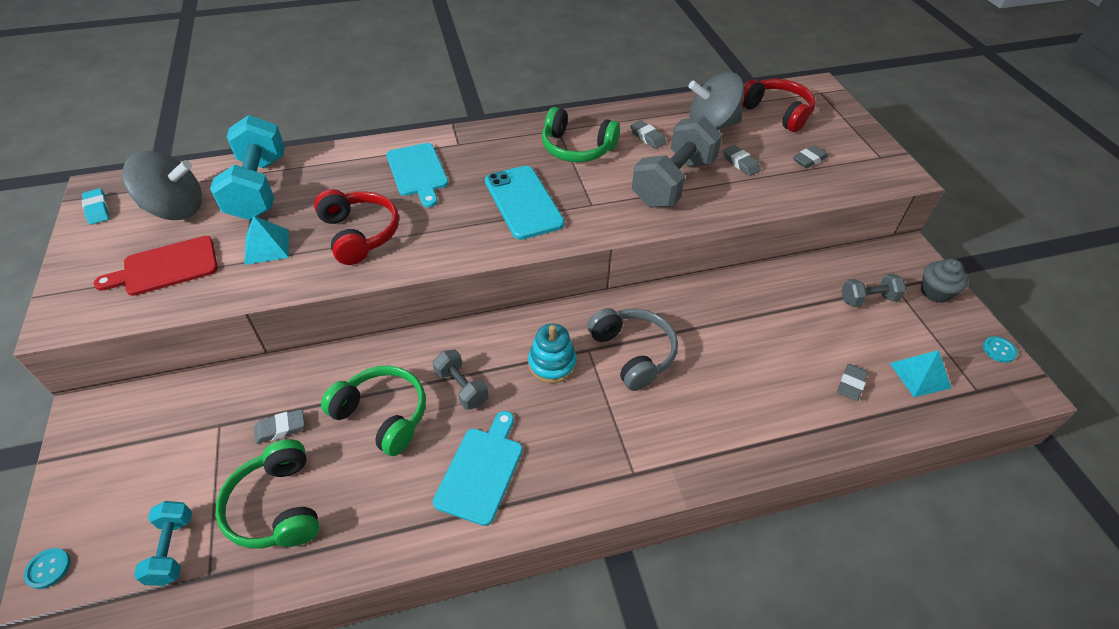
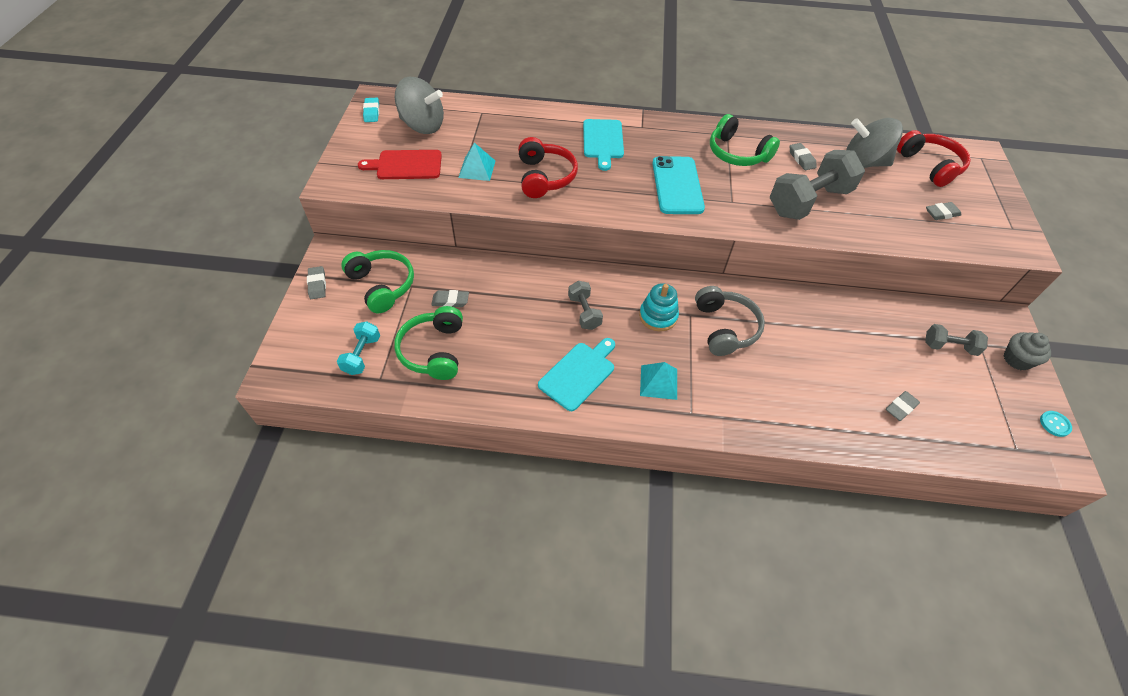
camera: 20 degrees right, 5 degrees up
turquoise button [24,548,71,589] -> none
turquoise dumbbell [210,115,285,220] -> none
green headphones [321,366,426,456] -> green headphones moved to [341,250,414,313]
grey eraser [723,145,761,176] -> grey eraser moved to [307,266,326,299]
turquoise pyramid [890,350,951,397] -> turquoise pyramid moved to [640,362,677,400]

